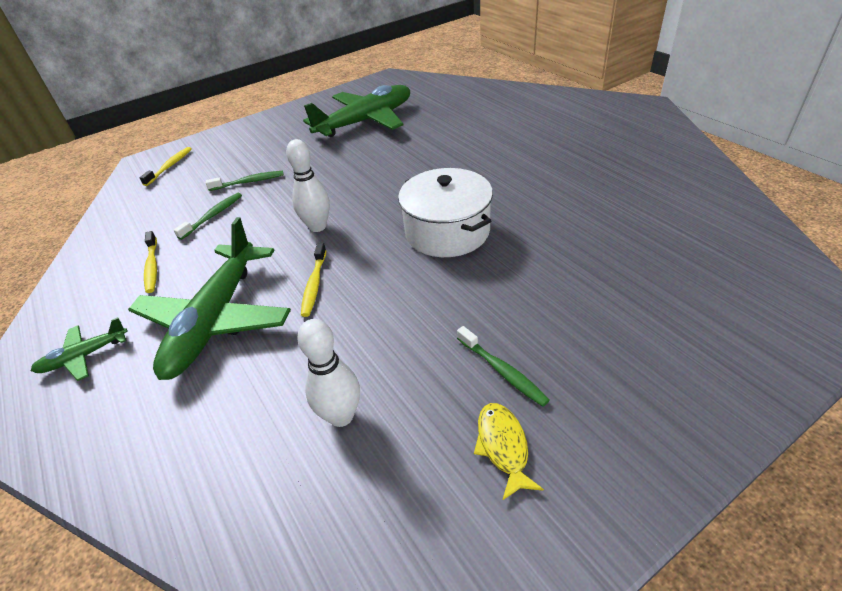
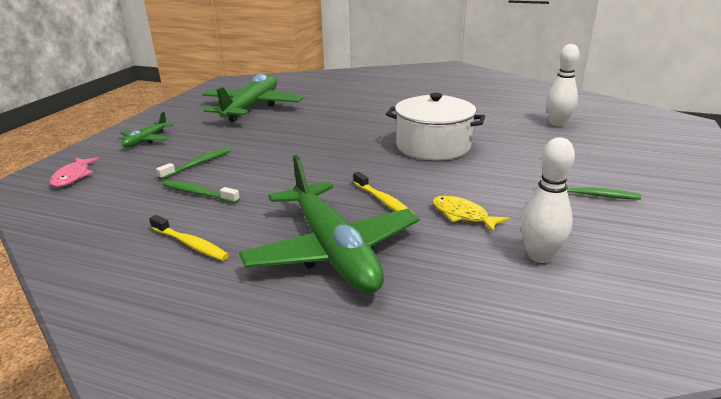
camera: 40 degrees left, 15 degrees down
green plane [31,317,128,381] -> green plane moved to [120,112,174,147]
yellow toothbrush [139,147,192,186] -> pink fish [50,157,99,187]
green toothbrush [174,193,242,240] -> green toothbrush turned 60 degrees counterclockwise [163,181,240,203]
white bowling pin [286,139,330,232] -> white bowling pin moved to [546,44,580,126]
yellow fish [474,403,544,501] -> yellow fish moved to [433,196,509,232]

